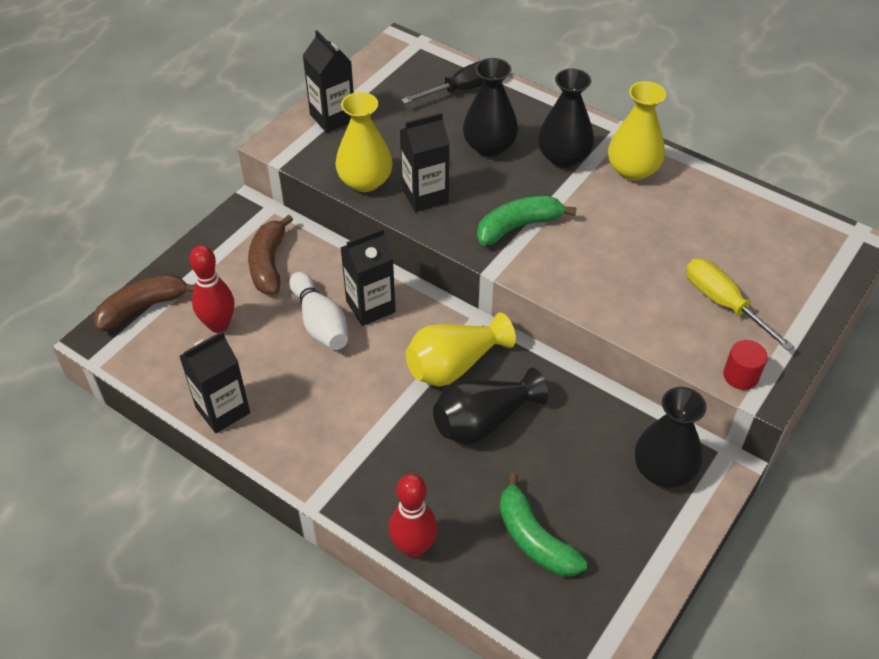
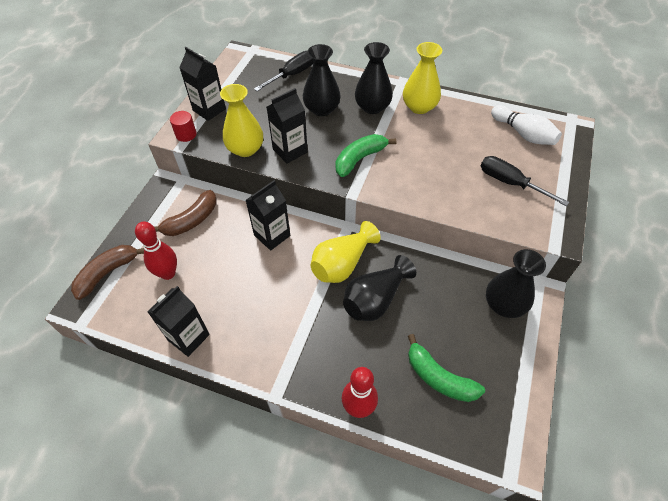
camera: 15 degrees left, 5 degrees up
brown banana [248,214,293,294] -> brown banana turned 120 degrees counterclockwise [154,190,216,236]
white bowling pin [289,272,348,350] -> white bowling pin moved to [491,105,562,145]
yellow screwdriver [686,259,794,351] -> black screwdriver [481,156,569,206]
red cylinder [723,340,767,390] -> red cylinder moved to [170,111,197,142]

